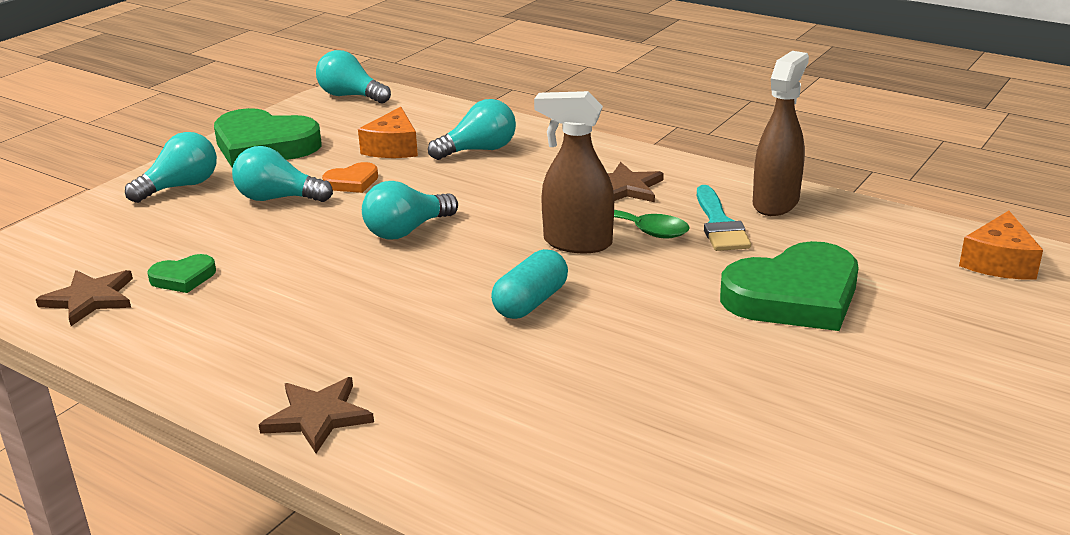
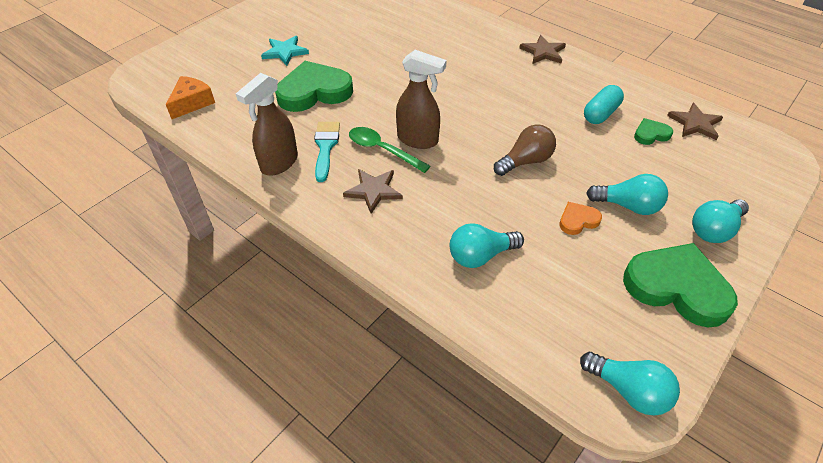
camera: 175 degrees left, 20 degrees up
orange cheese [358,107,418,158] -> none
turquoise light bulb [362,181,458,240] -> brown light bulb [494,124,556,176]
turquoise capsule [491,249,568,319] -> turquoise capsule moved to [584,85,624,124]
none -> turquoise star [261,36,309,66]

